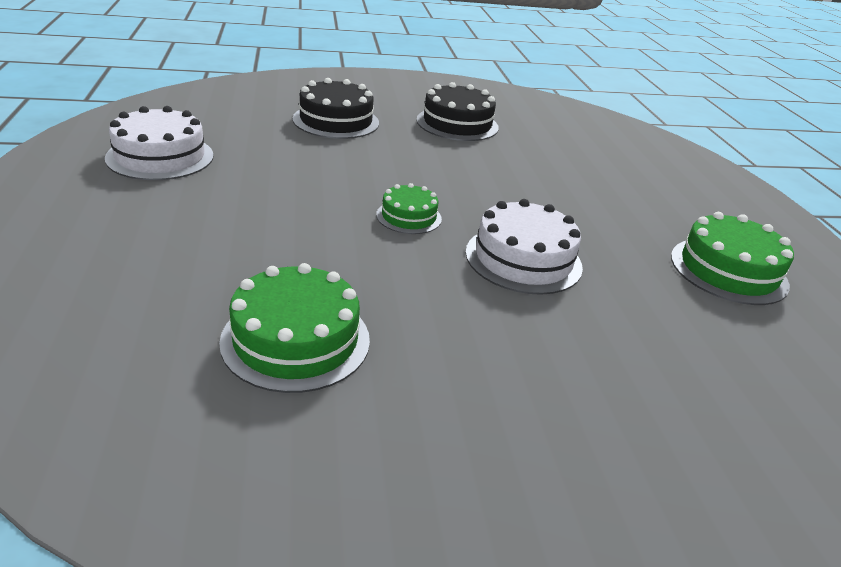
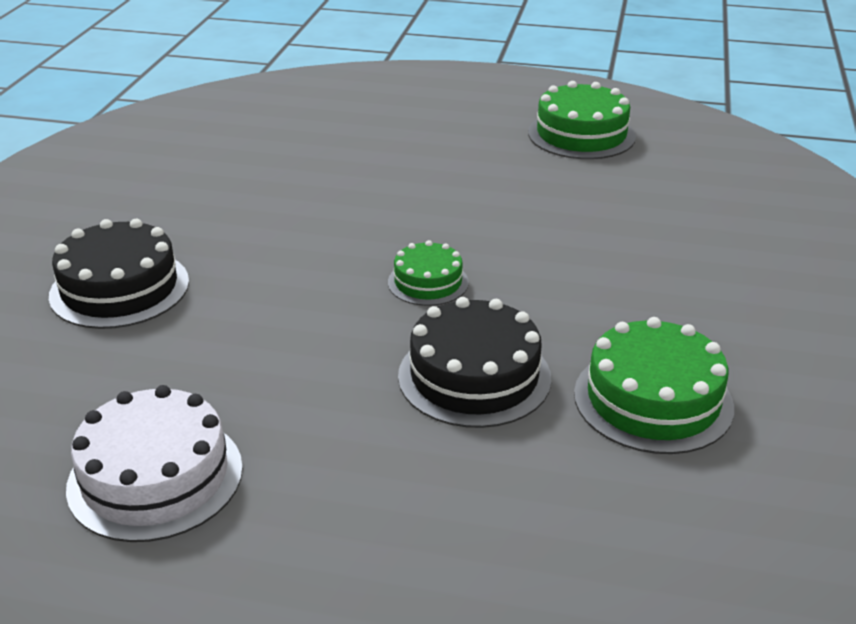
camera: 65 degrees left, 0 degrees up
black cake [416,82,499,141] -> black cake moved to [398,297,551,428]
white cake [465,199,583,295] -> none

